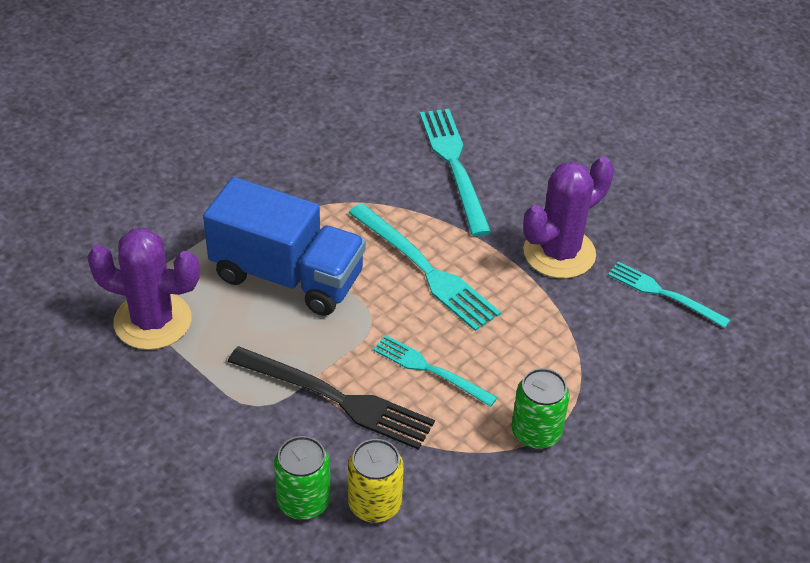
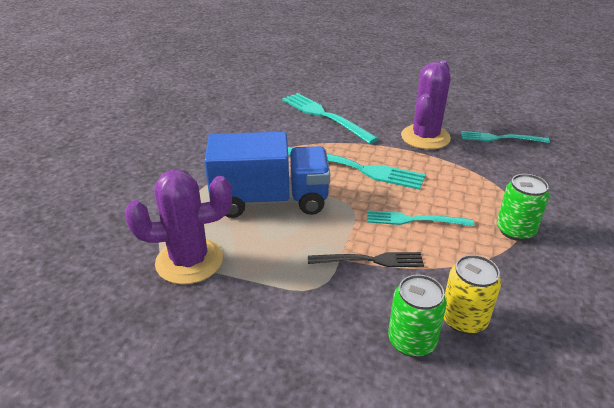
camera: 25 degrees left, 10 degrees down
black fork [228,346,435,450] -> black fork [308,252,424,267], size x0.63

